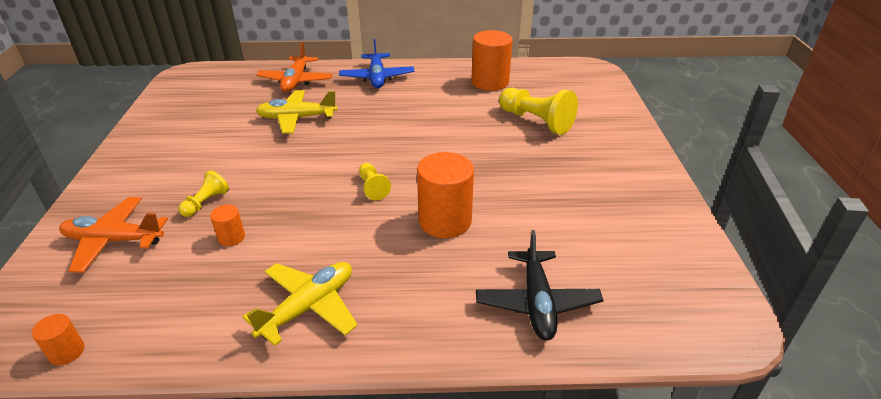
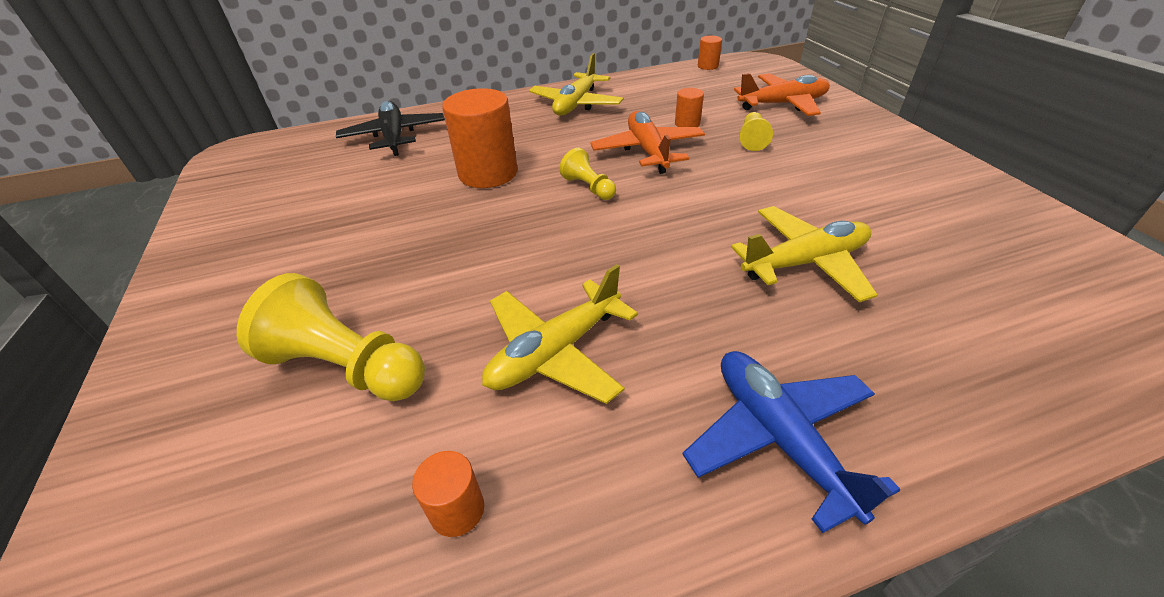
camera: 165 degrees right, 5 degrees up
orange plane [256,42,333,92] -> orange plane moved to [590,111,705,174]
orange cylinder [471,30,513,91] -> orange cylinder [412,451,484,537], size x0.48
none -> yellow plane [482,264,638,404]

